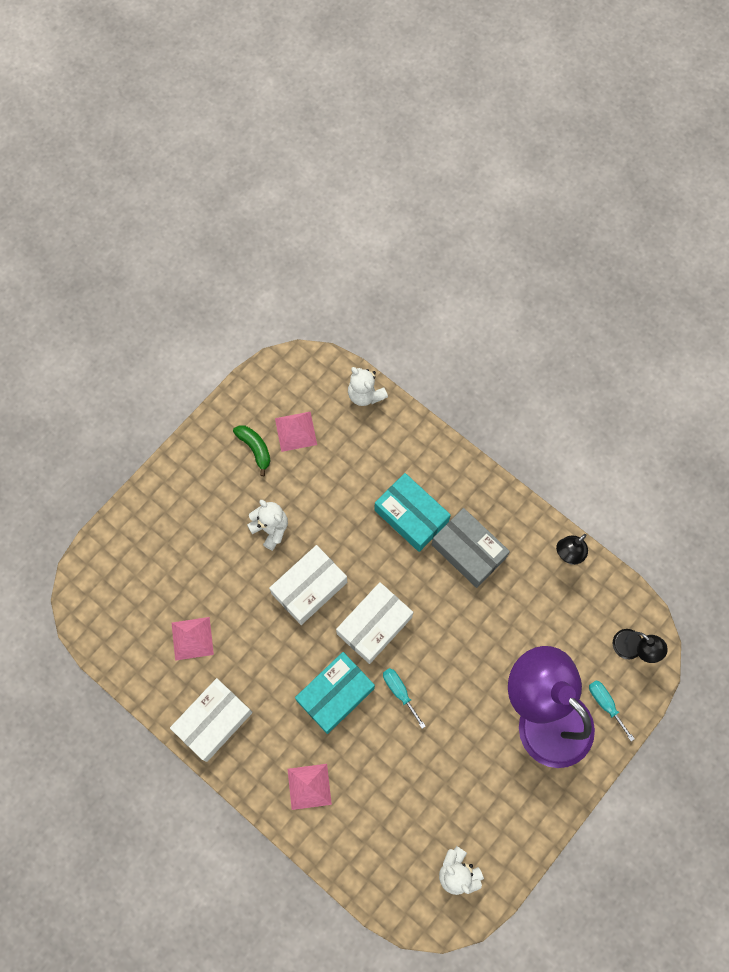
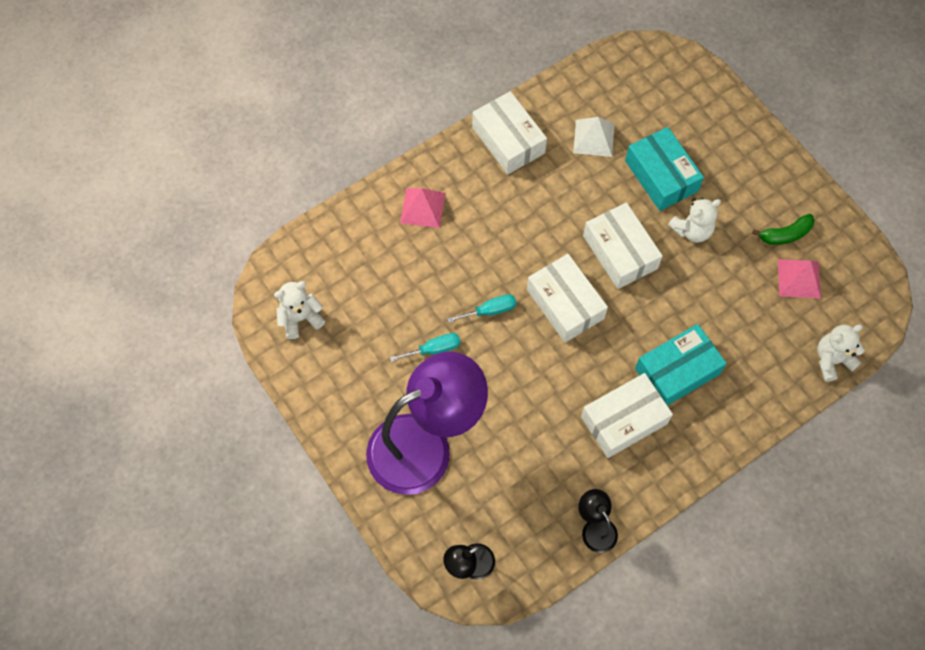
camera: 105 degrees right, 5 degrees down
pink pyramid [172,617,214,661] -> white pyramid [573,117,614,157]
turquoise box [295,652,375,734] -> turquoise box moved to [625,127,704,211]
grey box [431,508,510,588] -> white box [581,373,673,458]
turquoise screwdriver [589,680,634,741] -> turquoise screwdriver moved to [390,333,461,362]

